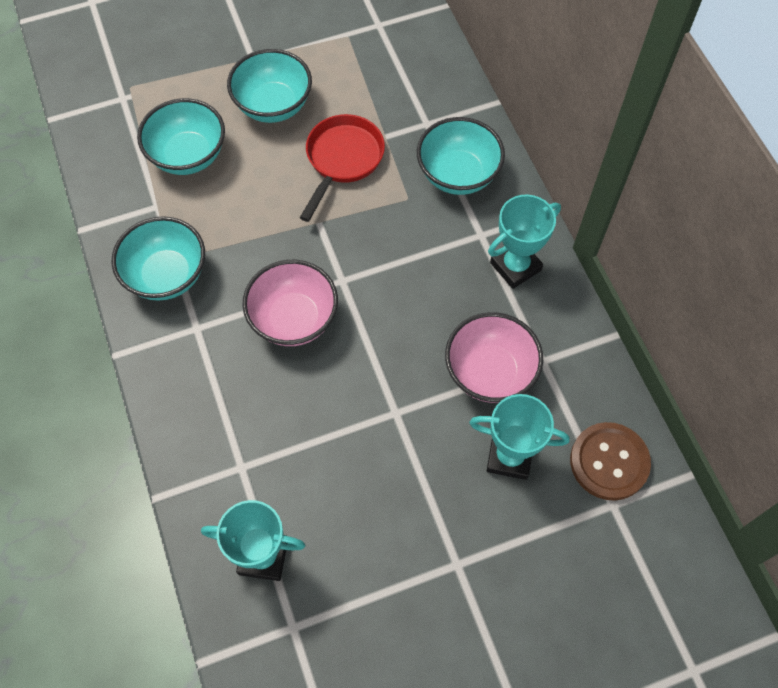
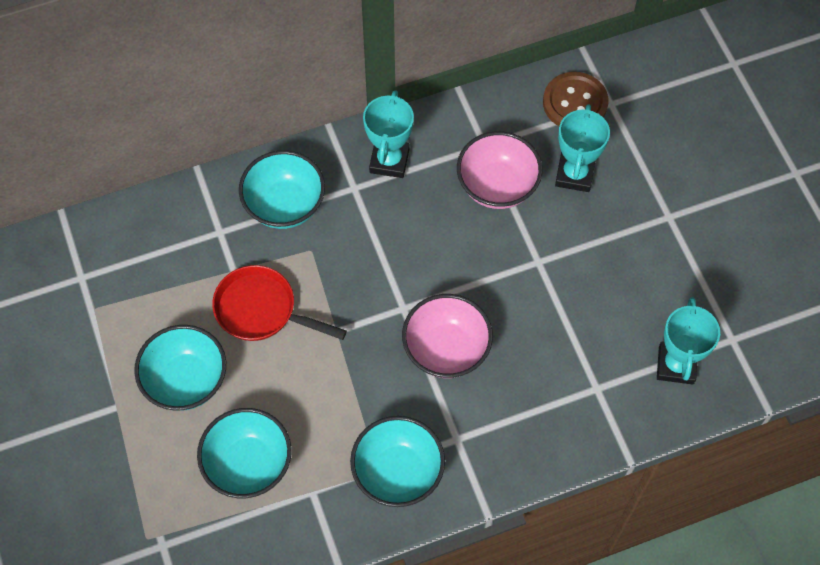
camera: 90 degrees left, 0 degrees up
turquoise trophy [488,195,561,289] -> turquoise trophy turned 45 degrees clockwise [363,90,414,178]

